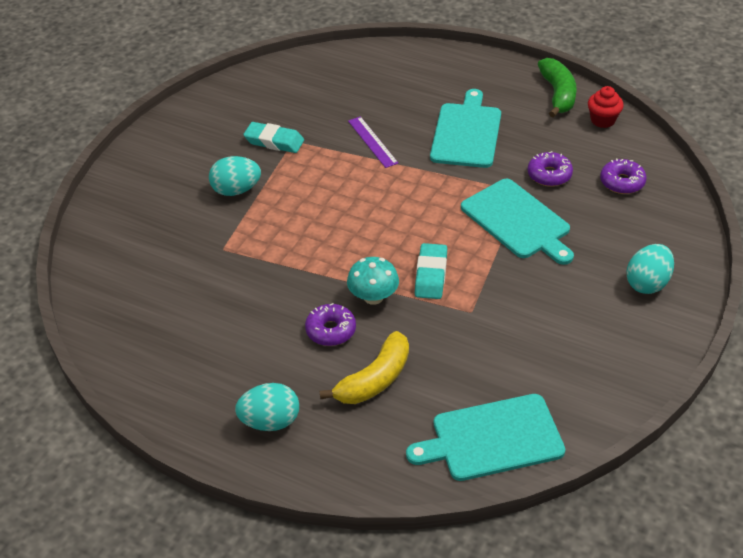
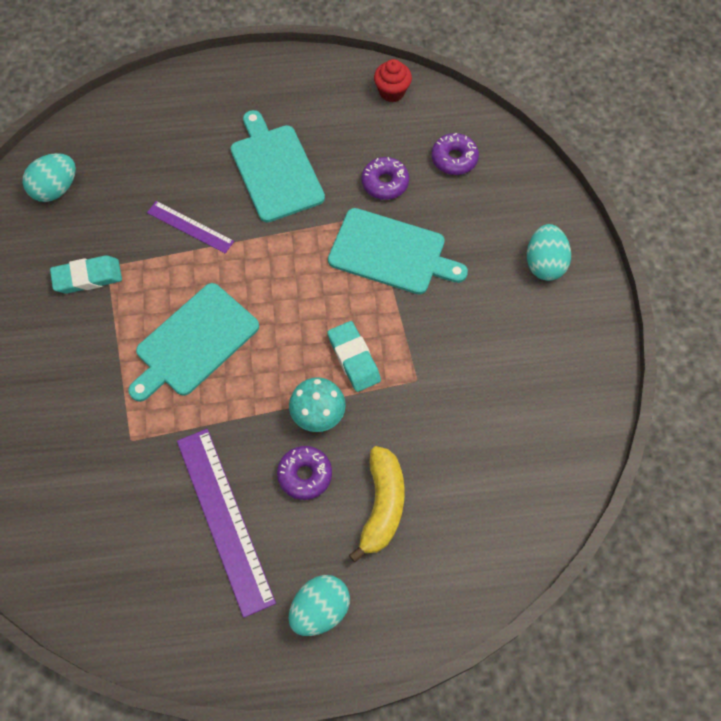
camera: 35 degrees left, 20 degrees up
turquoise egg [209,156,261,196] -> turquoise egg moved to [22,153,76,202]
turquoise cutting board [406,394,565,481] -> turquoise cutting board moved to [128,283,259,402]
green banana [538,58,577,118] -> none
none -> purple ruler [177,429,276,618]

